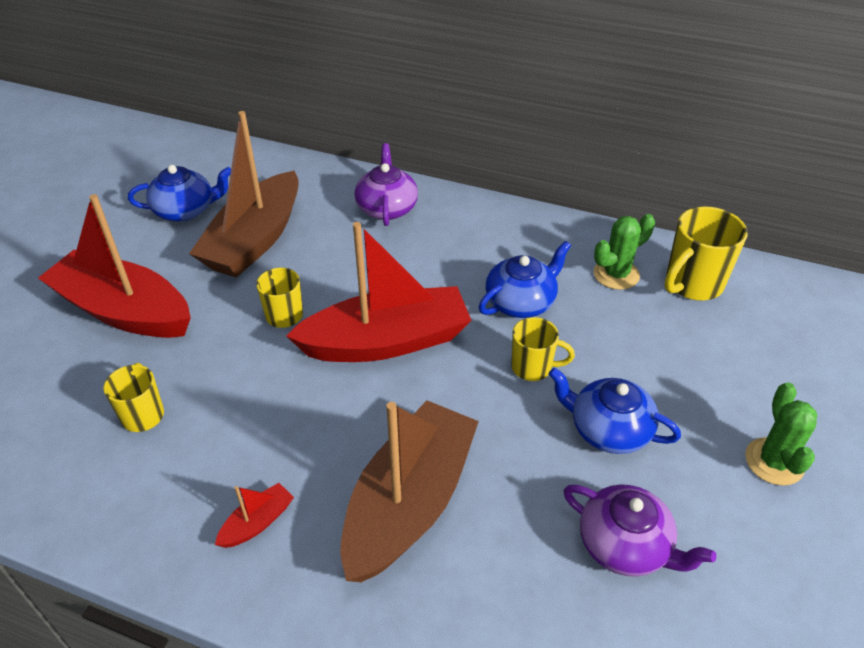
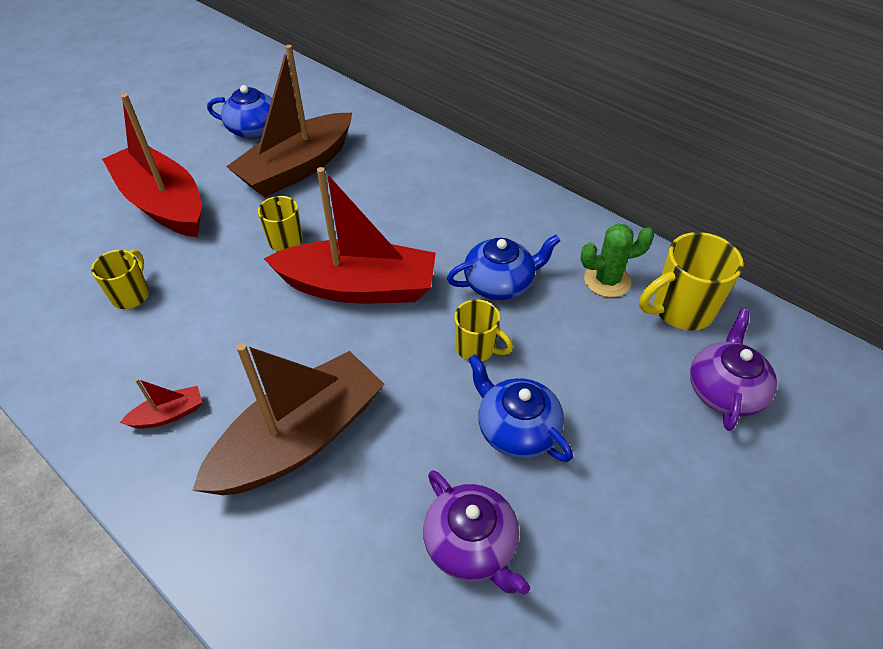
camera: 20 degrees right, 5 degrees up
purple teapot [354,143,418,226] -> purple teapot moved to [690,309,777,431]
green cactus [745,382,817,486] -> none

